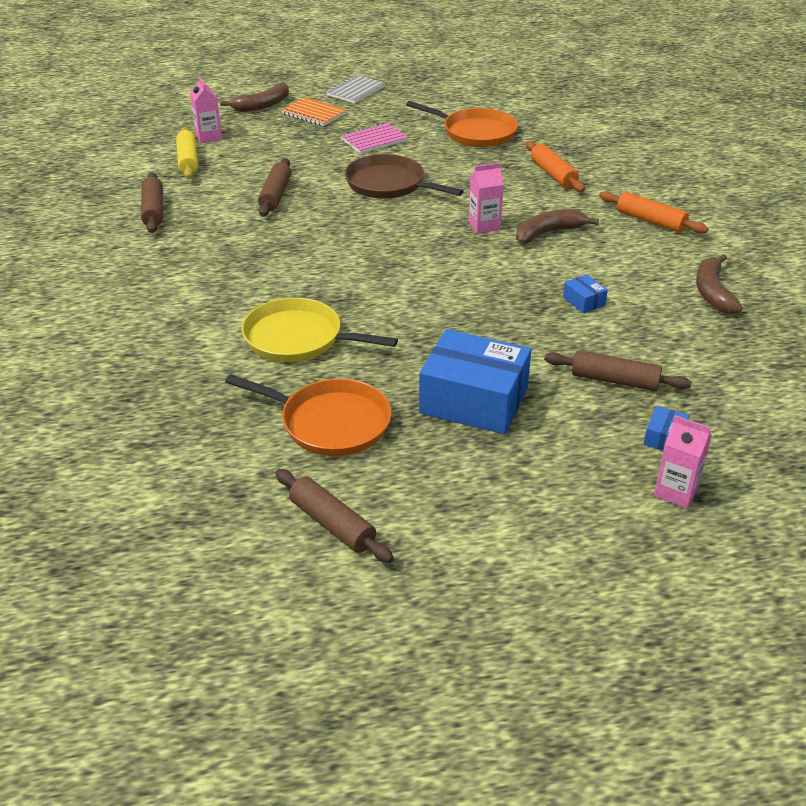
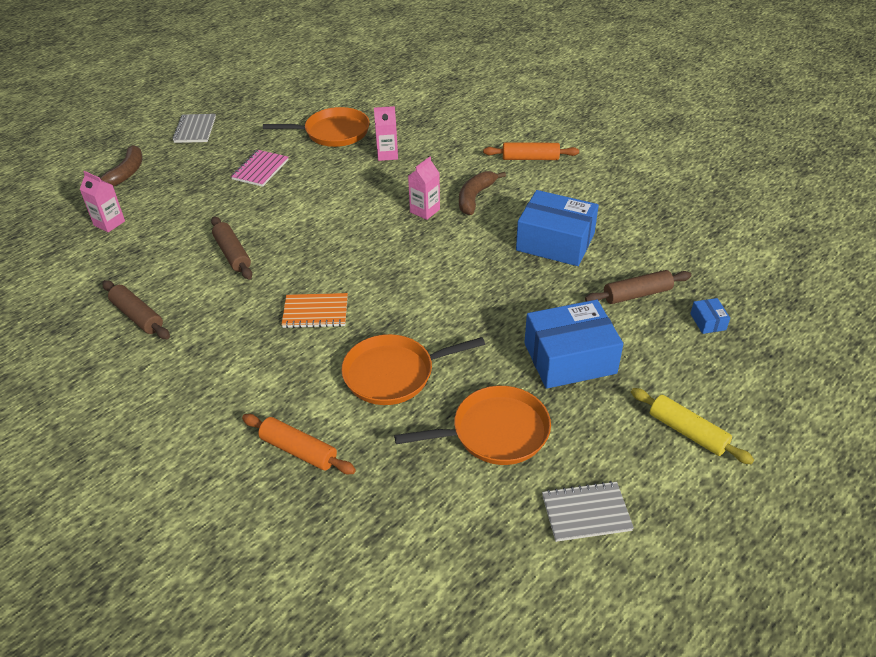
camera: 35 degrees left, 5 degrees up
yellow rolling pin [176,127,198,179] -> yellow rolling pin moved to [631,388,754,464]
yellow pan [241,298,398,362] -> orange pan [341,334,485,405]
brown rolling pin [275,469,394,563] -> grey notebook [542,481,634,542]
orange notebook [282,97,346,126] -> orange notebook moved to [281,293,348,328]
brown pan [345,154,464,199] -> none
orange rolling pin [526,141,585,192] -> orange rolling pin moved to [242,414,356,474]
blue box [563,275,608,313] -> blue box [516,190,599,266], size x2.42
pink carton [654,415,712,509] -> pink carton moved to [374,106,398,161]
brown banana [696,254,742,314] -> none

